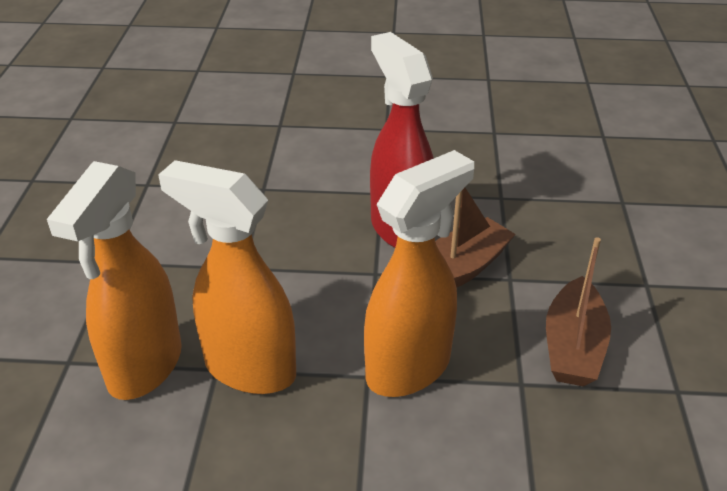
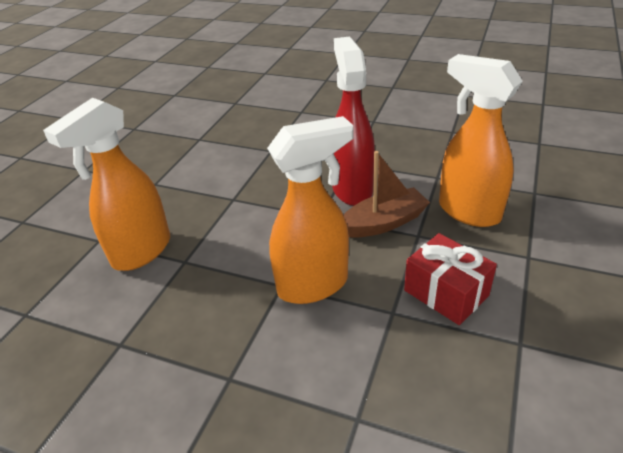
camera: 20 degrees right, 0 degrees up
orange spray bottle [158,160,296,394] -> orange spray bottle moved to [439,54,523,227]
brown boat [546,237,611,387] -> red gift [404,233,497,325]

